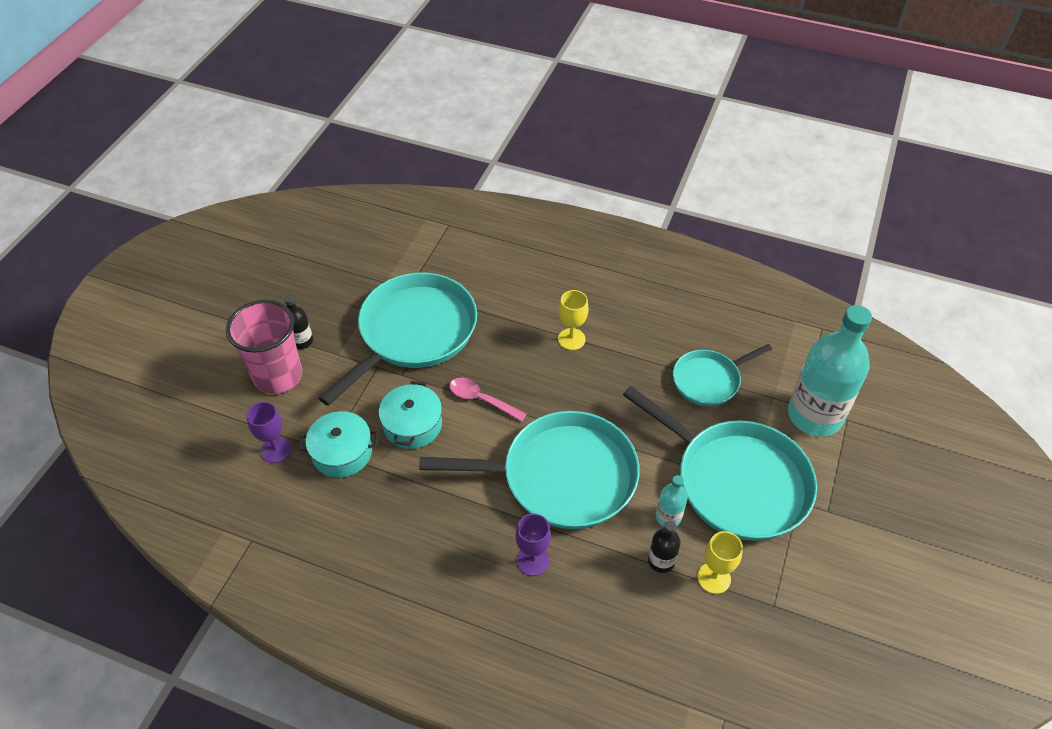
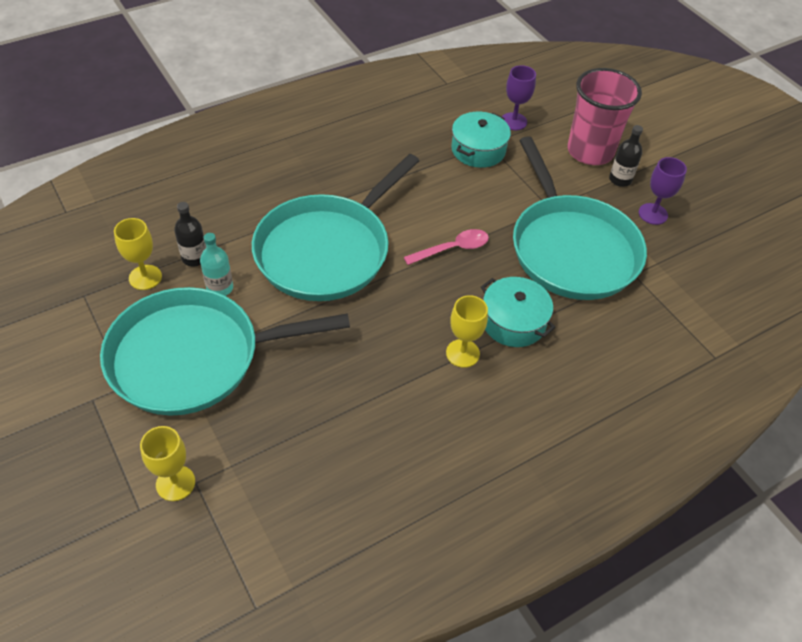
camera: 125 degrees right, 0 degrees up
turquoise pot [379,381,442,449] -> turquoise pot moved to [481,277,556,347]
purple goblet [516,513,551,576] -> purple goblet moved to [639,157,687,225]
turquoise pan [673,344,772,406] -> none
turquoise bottle [788,305,872,436] -> yellow goblet [140,426,195,501]

